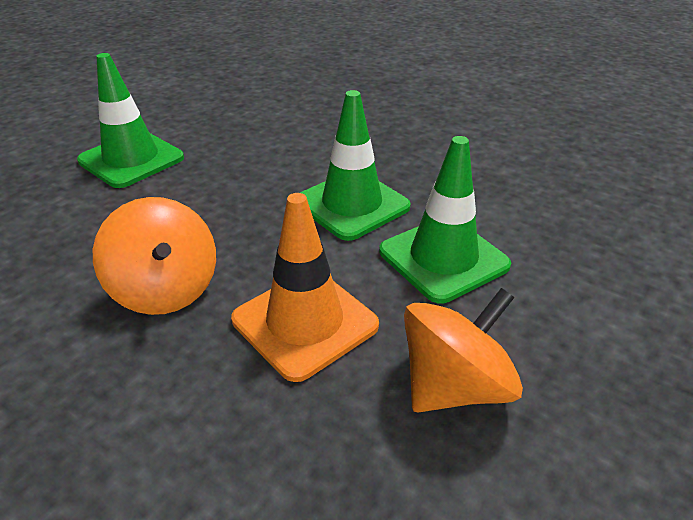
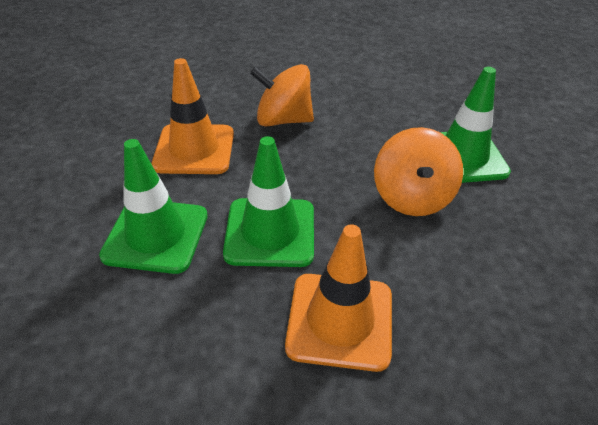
camera: 130 degrees right, 5 degrees up
orange spinning top [404,288,523,413] -> orange spinning top moved to [374,127,463,216]
none -> orange traffic cone [285,224,392,372]

